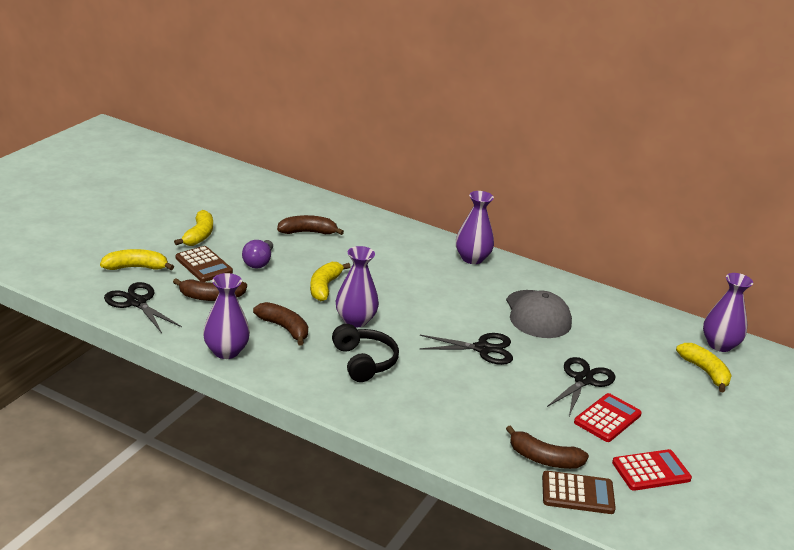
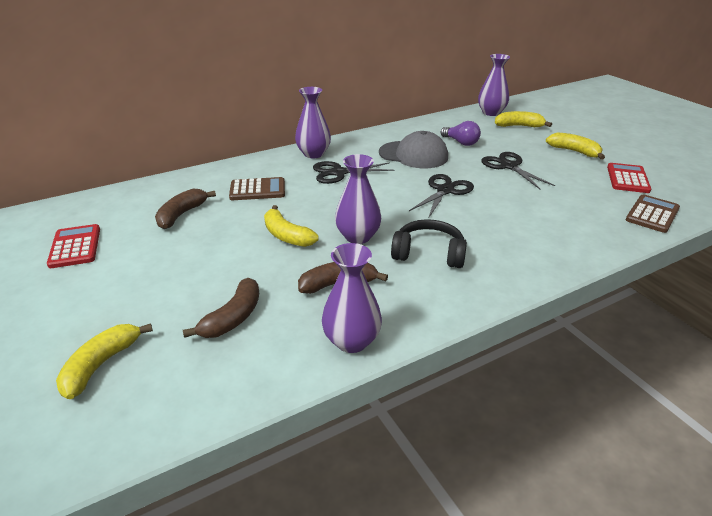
camera: 55 degrees left, 5 degrees up
black scissors [104,282,182,333] -> black scissors moved to [313,161,394,184]
yellow banana [174,210,213,246] -> yellow banana moved to [546,132,605,160]
brown calculator [176,246,233,282] -> brown calculator moved to [229,177,285,200]
purple light bulb [242,240,273,269] -> purple light bulb moved to [441,121,481,146]
brown banana [506,425,589,469] -> none
red calculator [574,393,642,442] -> red calculator moved to [47,224,100,268]

